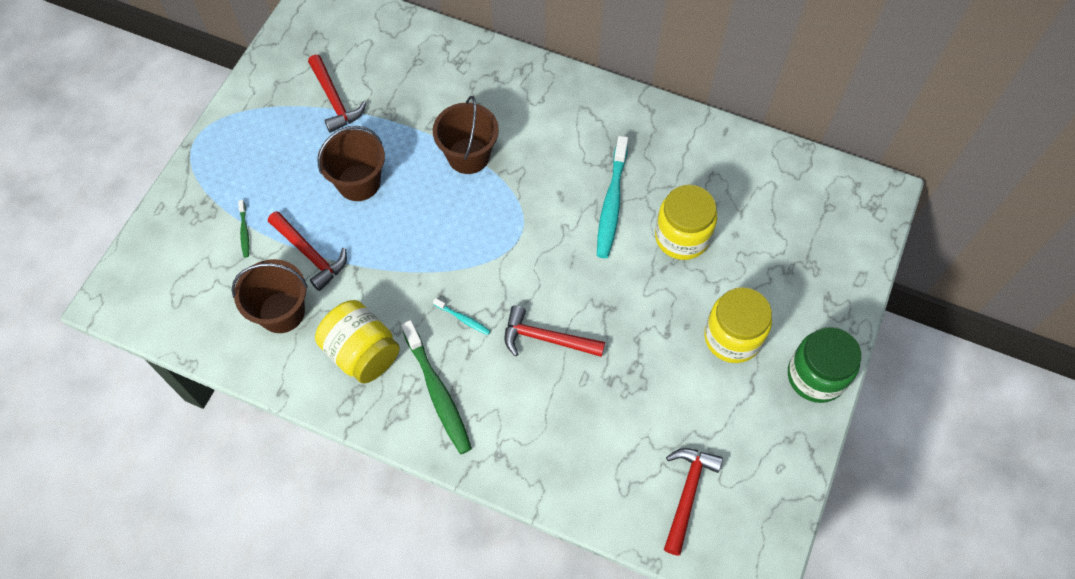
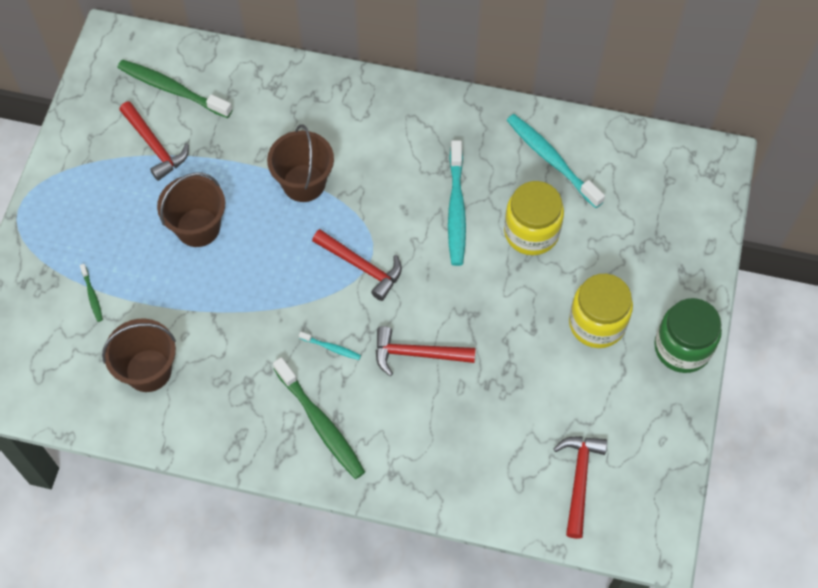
camera: 10 degrees left, 0 degrees up
red hammer [268,211,347,291] -> red hammer moved to [312,229,402,301]
yellow jar [315,300,400,383] -> none
none -> green toothbrush [117,60,232,118]
none -> turquoise toothbrush [507,114,605,208]

